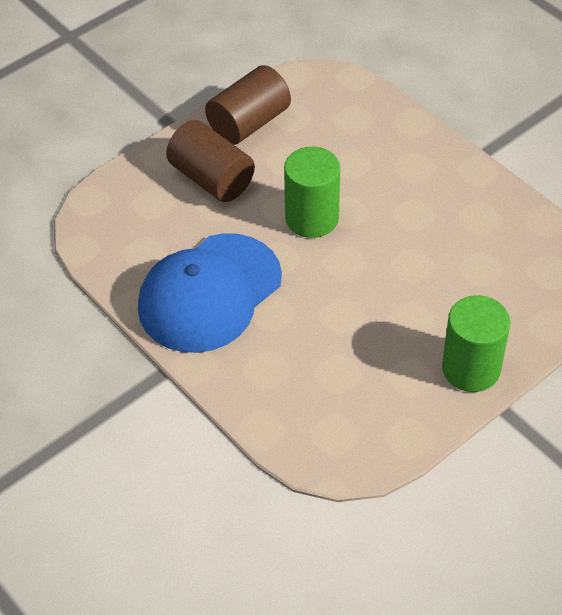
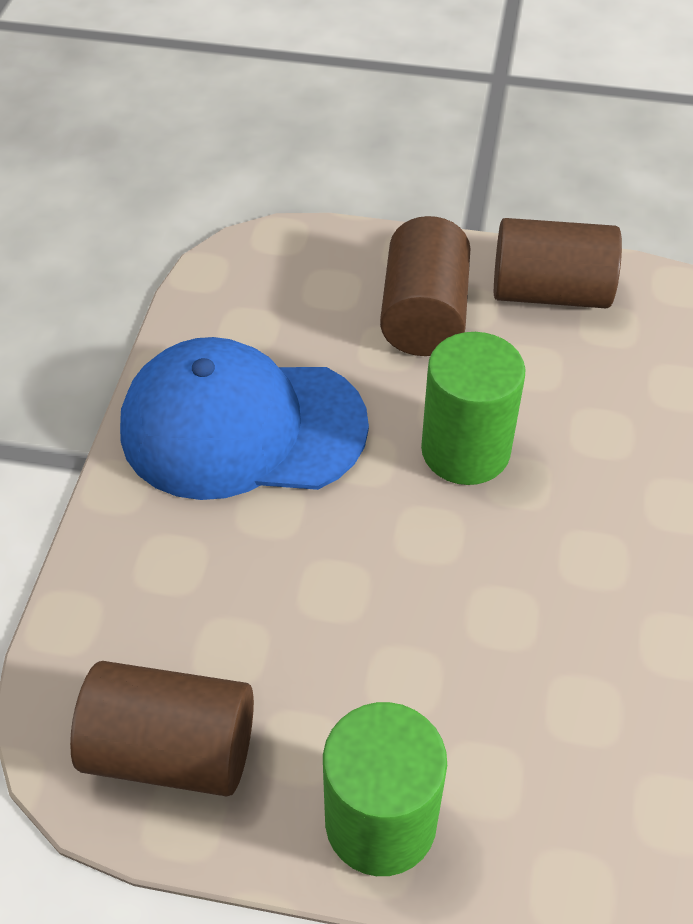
camera: 50 degrees right, 0 degrees up
none -> brown cylinder [70,661,254,797]

